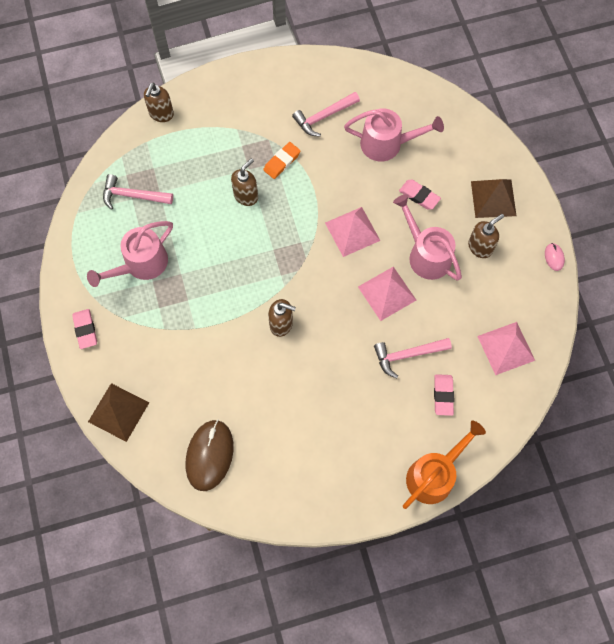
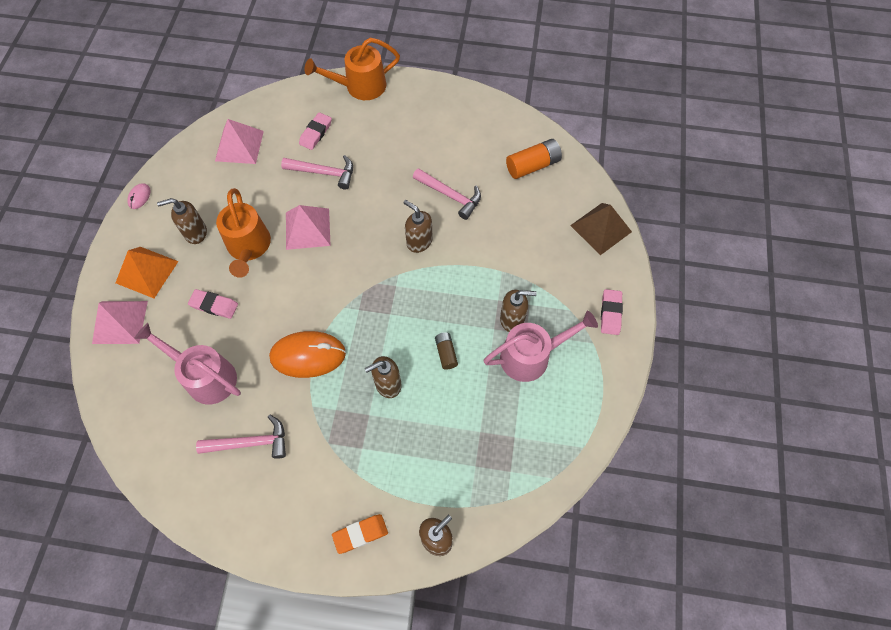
camera: 155 degrees left, 5 degrees down
pink hammer [103,174,173,210] -> pink hammer moved to [413,168,481,220]
brown mouse [186,419,233,491] -> orange battery [506,139,562,179]
orange eraser [263,142,301,179] -> orange eraser moved to [332,514,388,554]
pink pyramid [325,207,380,257] -> pink pyramid moved to [92,301,148,344]
pink watering can [393,194,462,281] -> orange watering can [216,188,271,278]
pink eraser [399,180,441,210] -> pink eraser turned 45 degrees counterclockwise [188,289,238,319]
brown pyramid [471,179,517,218] -> orange pyramid [115,247,178,298]
none -> orange mouse [269,331,346,378]
none -> brown battery [435,332,458,369]
none -> brown soap dispenser [500,290,537,332]

